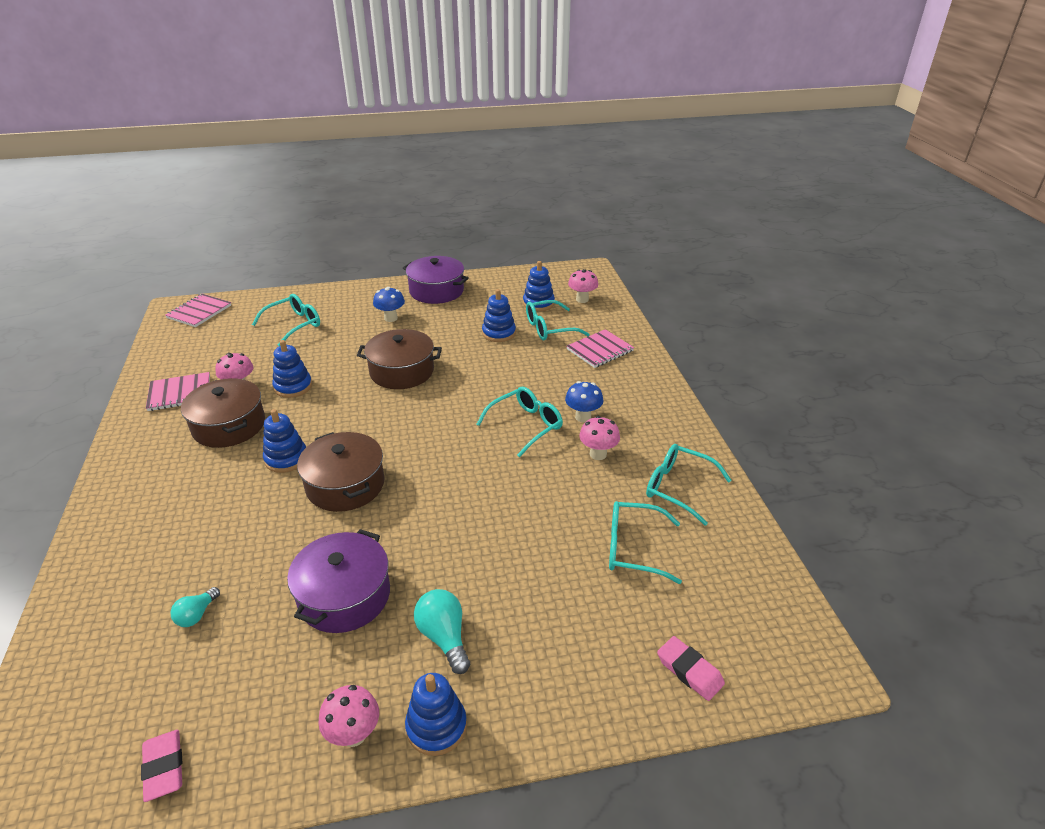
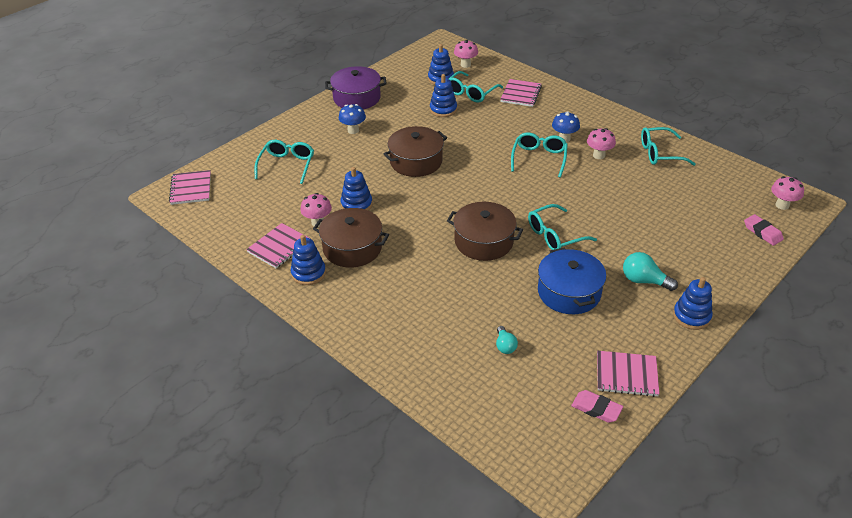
camera: 35 degrees left, 5 degrees up
blue stacking toy [263,409,306,473] -> blue stacking toy moved to [291,235,326,285]
purple pot [287,529,390,633] -> blue pot [538,248,606,314]
pink mushroom [318,685,379,747] -> pink mushroom moved to [771,176,804,210]
turquoise glasses [609,501,682,584] -> turquoise glasses moved to [528,204,597,250]
pink eraser [657,636,725,701] -> pink eraser turned 45 degrees clockwise [744,214,784,246]
none -> pink notebook [597,351,660,397]

